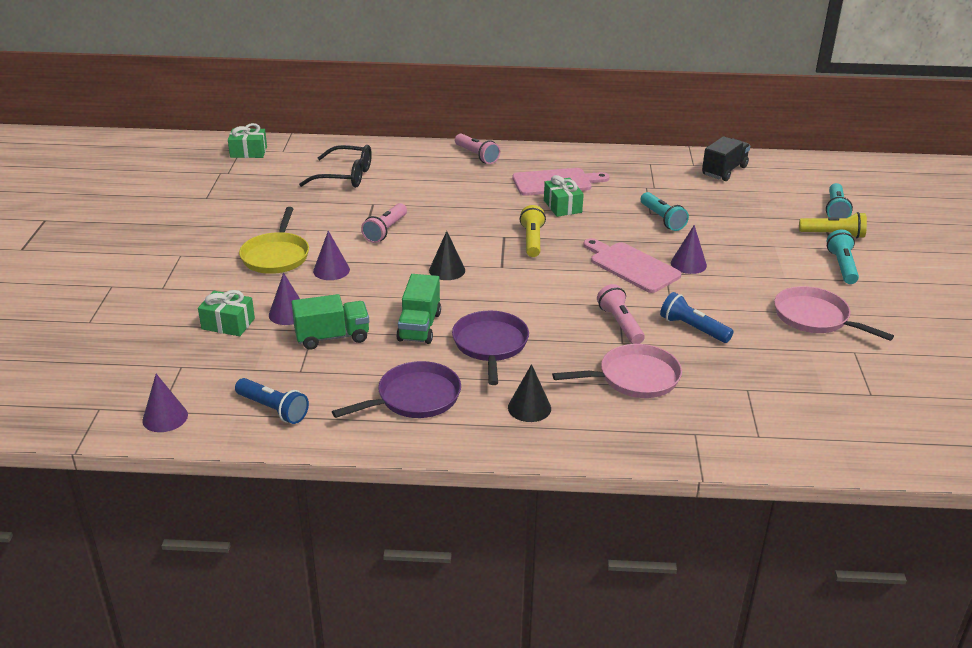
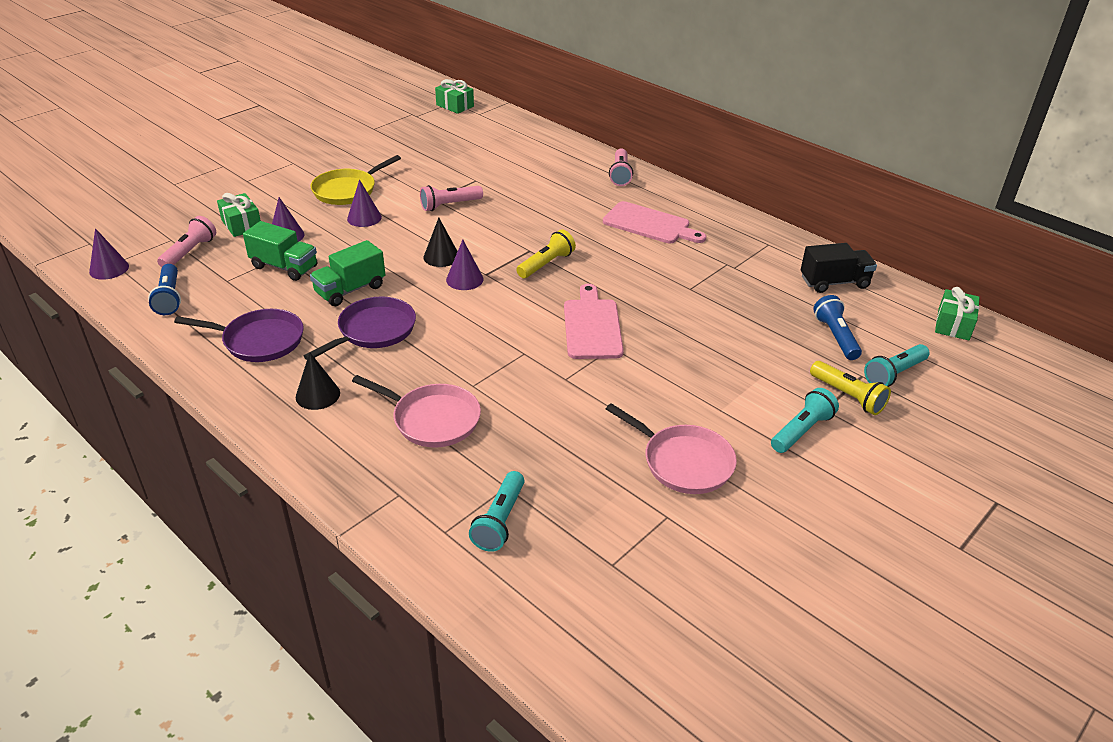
camera: 40 degrees right, 5 degrees up
black glasses [299,145,372,188] -> none
green gift [544,175,584,217] -> green gift moved to [935,287,980,340]
pink flashlight [597,284,645,344] -> pink flashlight moved to [157,216,216,268]
turquoise flashlight [641,192,689,231] -> turquoise flashlight moved to [469,471,525,552]
blue flashlight [660,292,733,343] -> blue flashlight moved to [813,295,862,360]
purple cone [671,225,707,274] -> purple cone moved to [446,240,484,290]
pink pan [774,286,894,341] -> pink pan turned 135 degrees clockwise [606,403,737,494]

